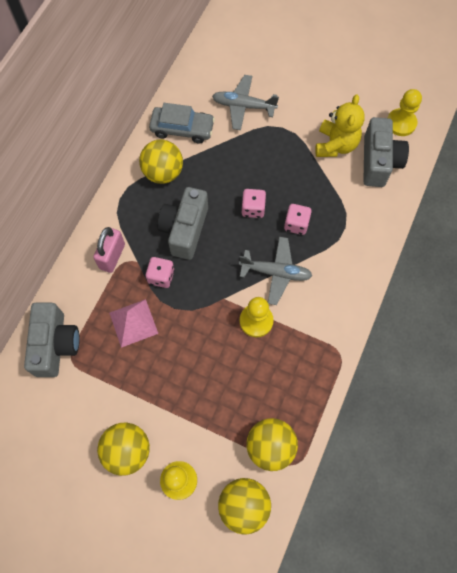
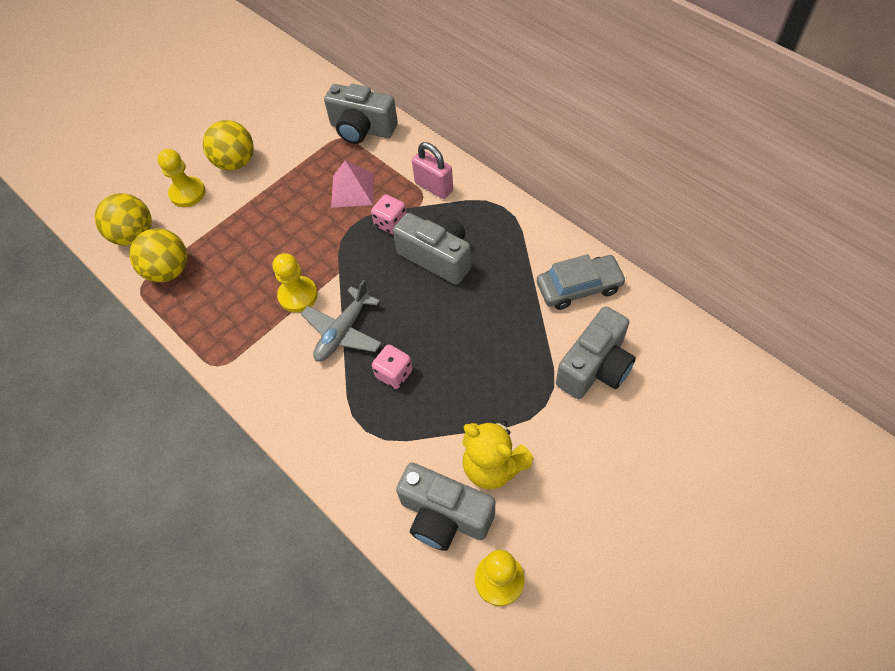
camera: 115 degrees right, 10 degrees down
yellow ball [139,140,183,184] -> none
grey car [149,103,215,144] -> grey car turned 135 degrees counterclockwise [537,254,626,310]
grey plane [212,75,279,130] -> grey camera [556,306,636,399]
pink dice [241,189,266,218] -> none

